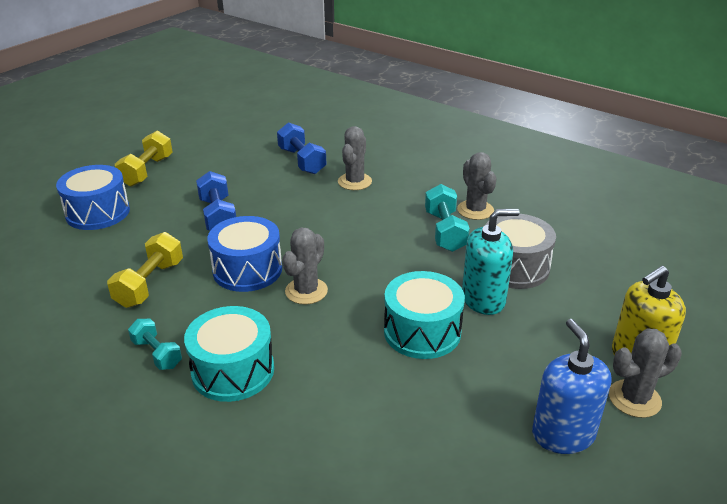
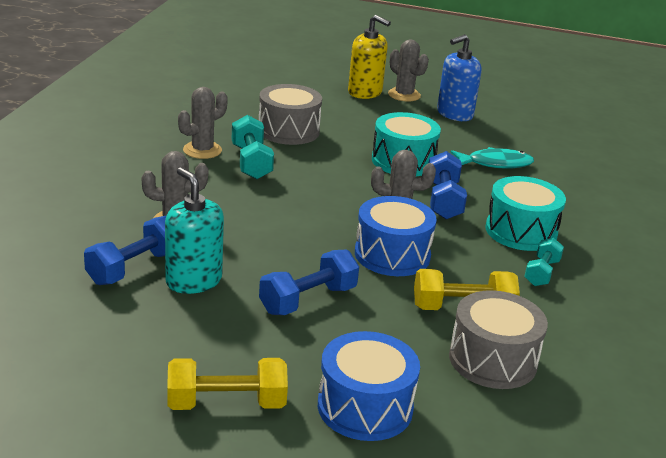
camera: 115 degrees left, 5 degrees down
turquoise dumbbell [425,184,470,252] -> turquoise dumbbell turned 75 degrees counterclockwise [232,115,274,179]
turquoise soap dispenser [462,209,520,315] -> turquoise soap dispenser moved to [165,168,224,294]
none -> blue dumbbell [429,151,467,219]
none -> grey drum [449,290,548,389]
none -> turquoise fish [450,147,534,169]

